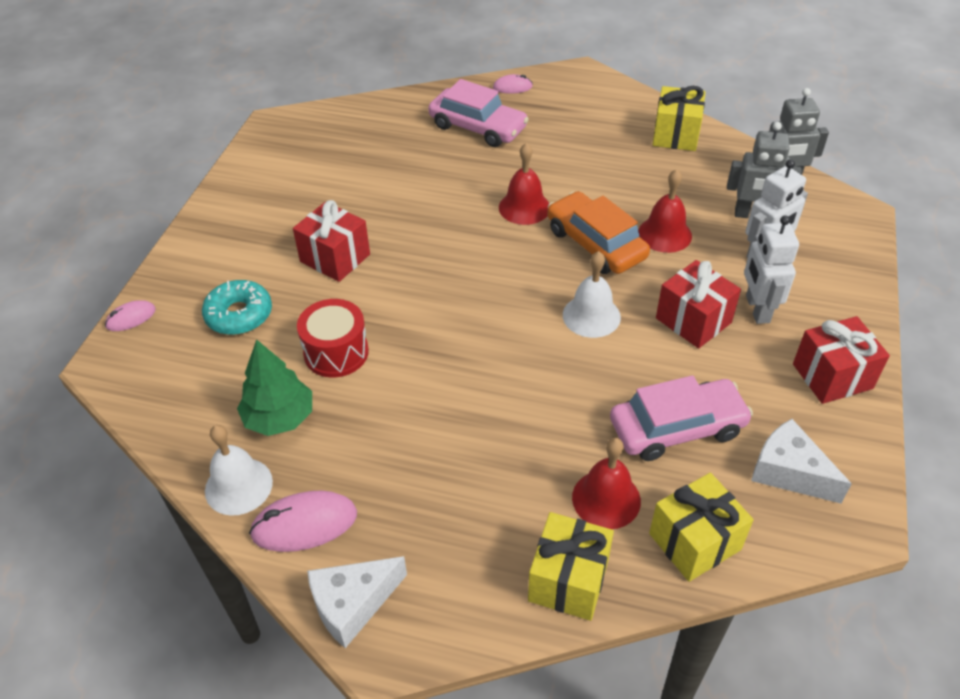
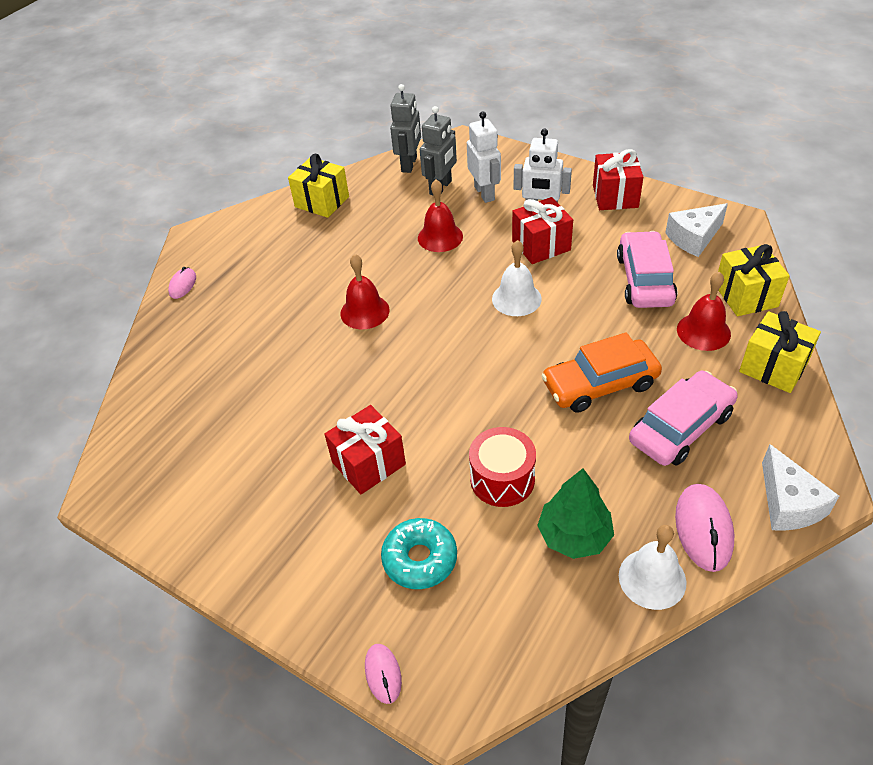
camera: 70 degrees left, 0 degrees up
pink car [428,79,529,147] -> pink car moved to [629,371,738,466]
orange car [547,191,650,274] -> orange car moved to [541,332,662,413]

